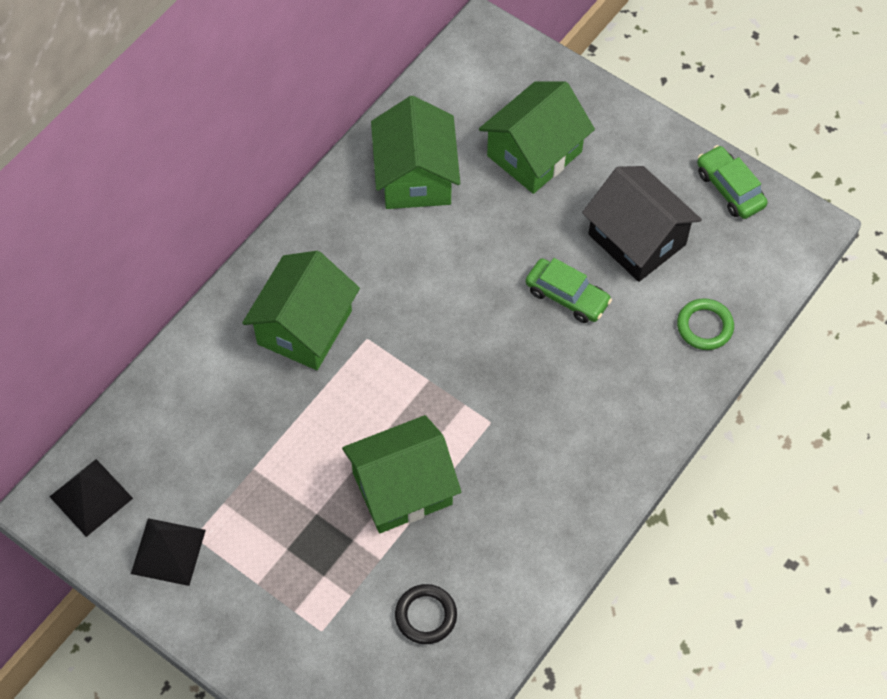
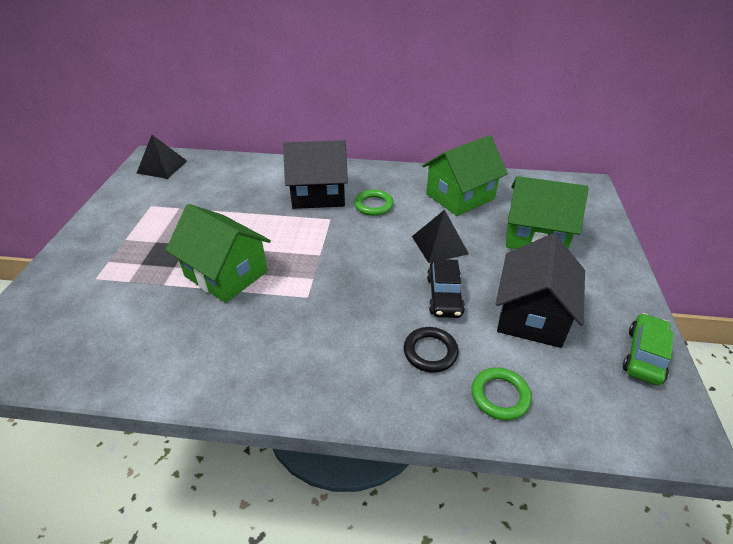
camera: 60 degrees right, 20 degrees down
black pyramid [131,518,206,586] -> black pyramid moved to [412,210,469,263]
green house [242,251,360,370] -> black house [283,140,348,209]
black ring [395,584,457,644] -> black ring moved to [404,327,459,373]
green car [526,258,612,323] -> black car [427,259,465,318]
none -> green ring [354,190,394,216]

